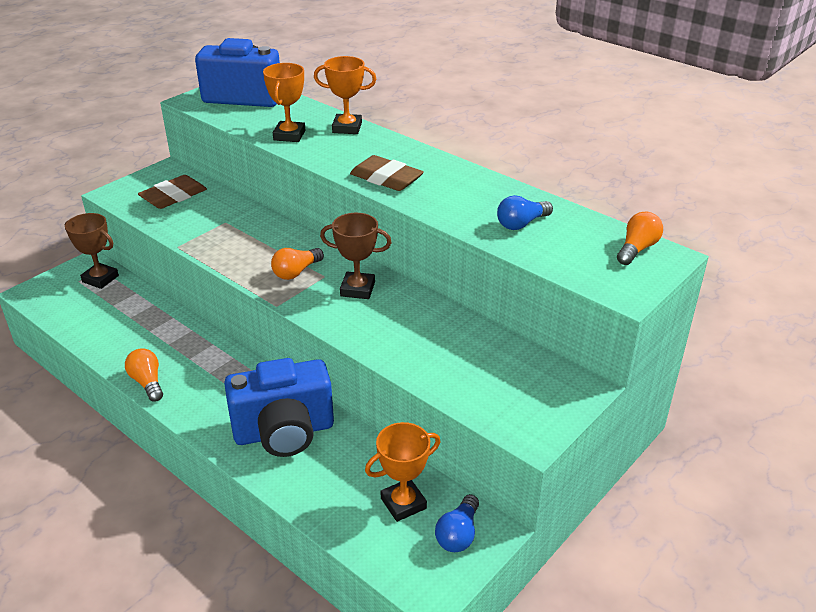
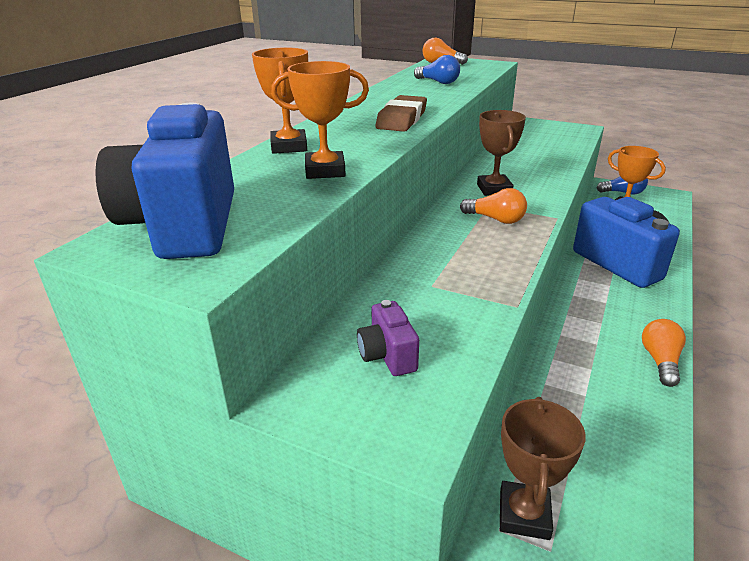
camera: 105 degrees left, 5 degrees down
orange light bulb [125,348,163,402] -> orange light bulb turned 150 degrees clockwise [642,319,686,387]
brown eraser [138,175,207,209] -> purple camera [357,300,419,376]

